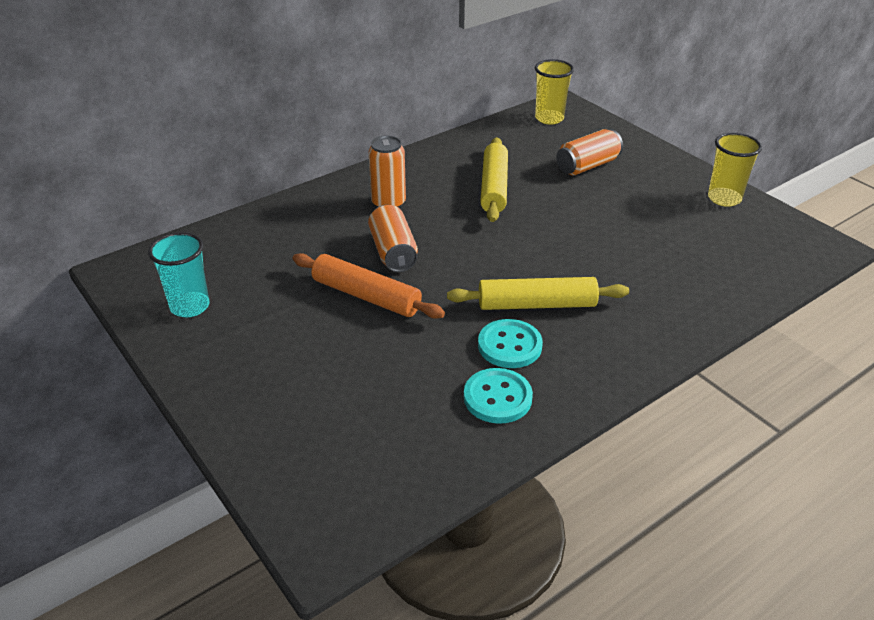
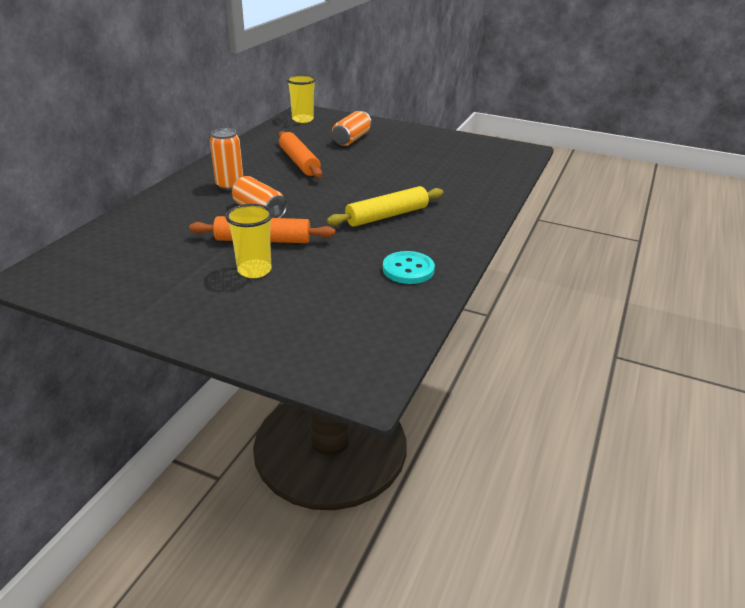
camera: 30 degrees left, 5 degrees down
turquoise cup [148,232,210,317] -> none
turquoise button [478,319,543,368] -> none
yellow rolling pin [480,137,508,222] -> orange rolling pin [279,131,322,178]
yellow cup [708,133,762,207] -> yellow cup moved to [225,204,273,278]

